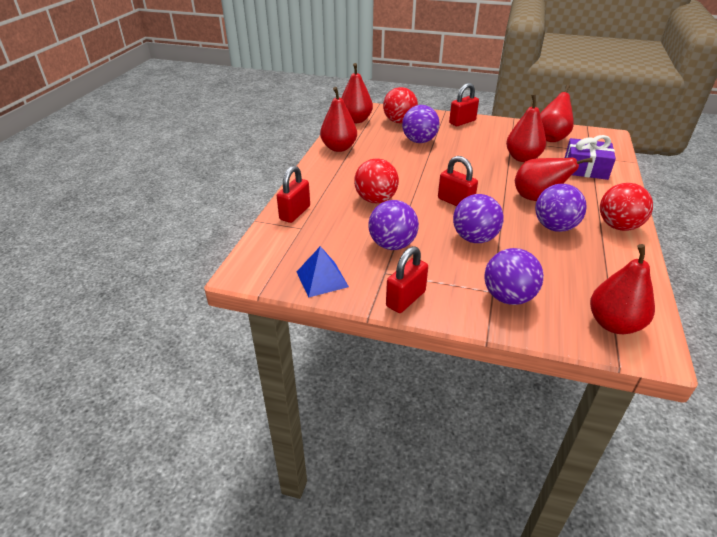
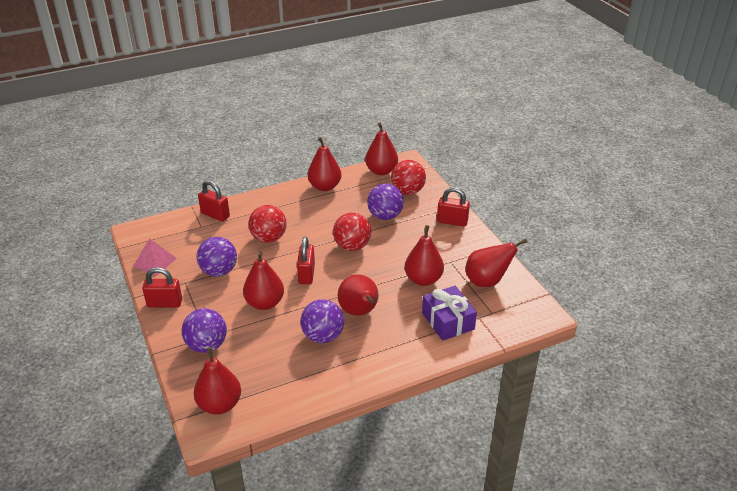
camera: 50 degrees right, 0 degrees up
red padlock [277,166,310,223] -> red padlock turned 45 degrees clockwise [198,180,230,222]
blue pyramid [297,246,349,297] -> pink pyramid [133,238,177,276]
purple ball [453,194,504,243] -> red pear [243,251,284,310]
red ball [600,183,653,231] -> red ball moved to [333,213,371,251]

